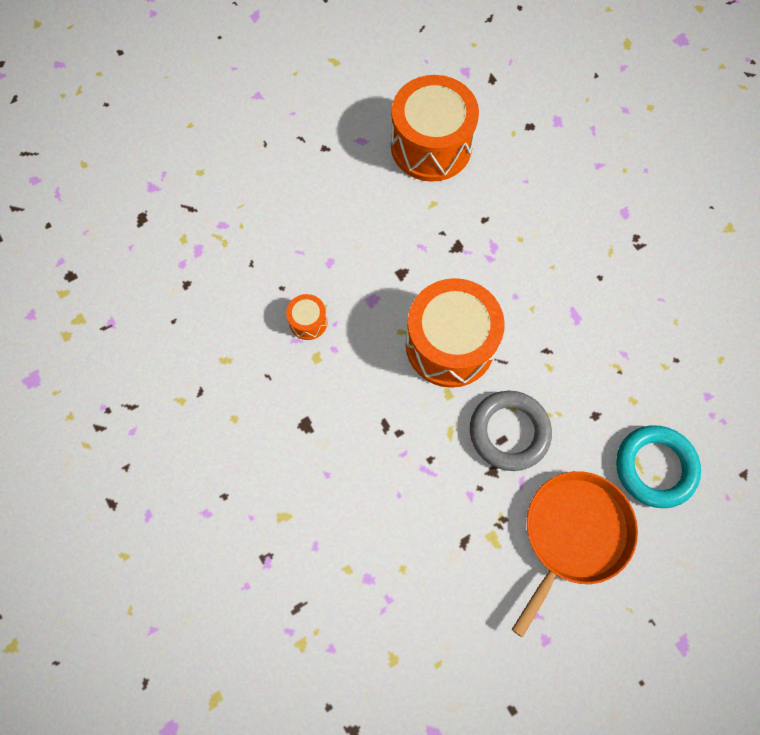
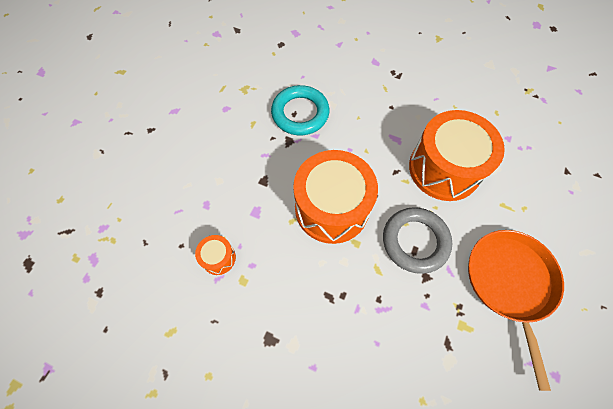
camera: 35 degrees left, 5 degrees down
orange drum [391,75,479,182] -> orange drum moved to [409,110,505,201]
turquoise ring [616,425,701,508] -> turquoise ring moved to [271,85,329,135]

